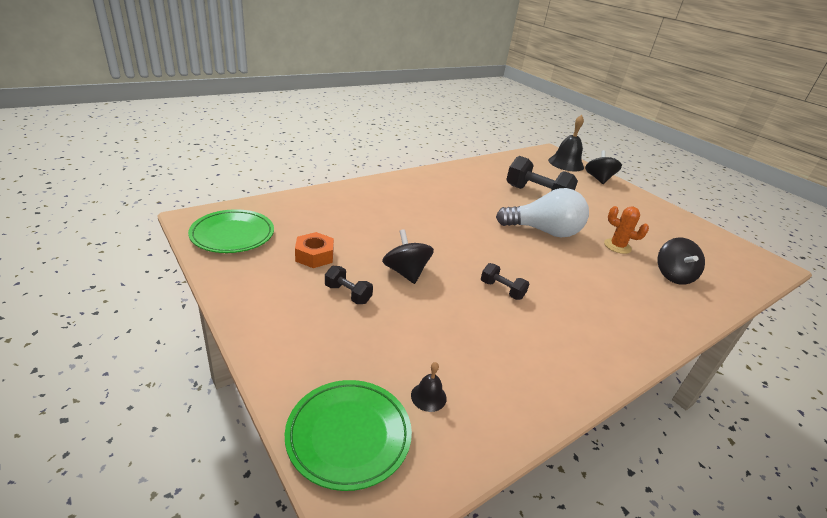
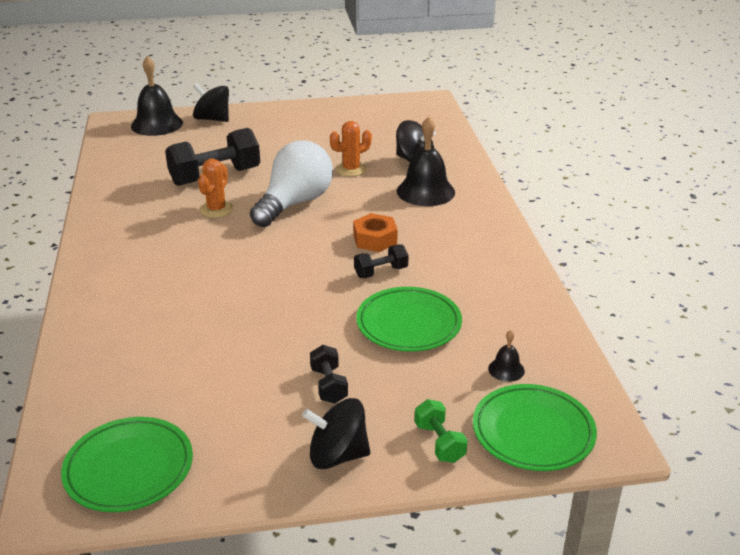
camera: 60 degrees left, 0 degrees up
orange nut [295,232,334,268] -> orange nut moved to [353,213,398,252]
black dumbbell [325,266,373,304] -> black dumbbell turned 75 degrees counterclockwise [310,345,348,404]
black spinning top [382,229,434,284] -> black spinning top moved to [302,398,370,469]
none -> orange cactus [198,158,234,218]
none -> green plate [356,287,462,352]
none -> black bell [397,117,455,206]
none -> green dumbbell [415,399,468,463]

